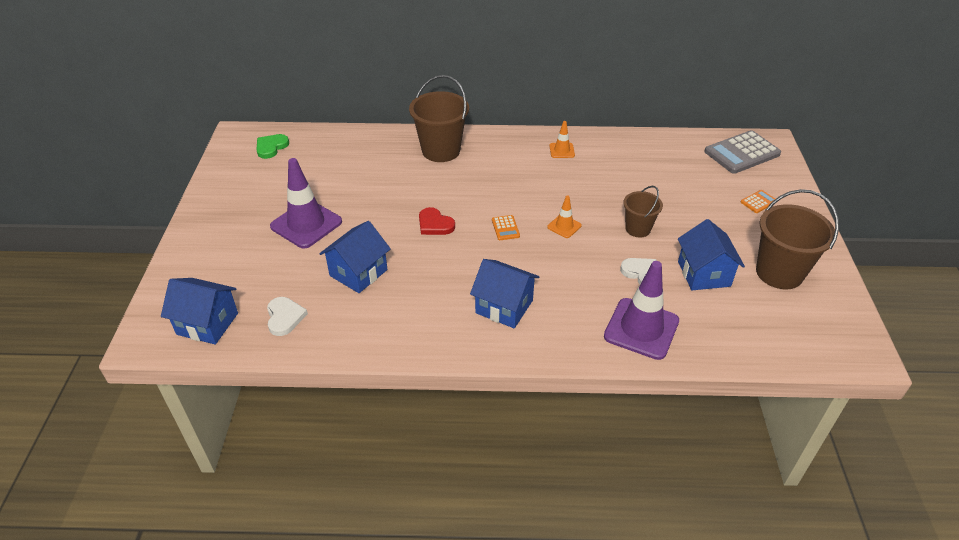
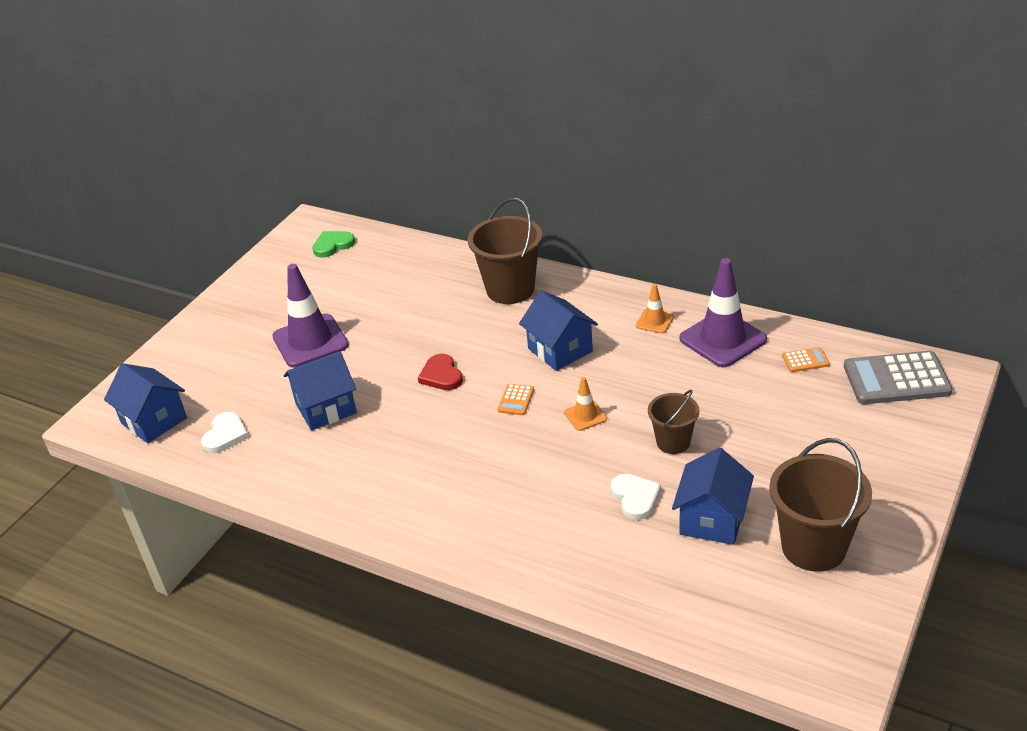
camera: 30 degrees right, 5 degrees down
blue house [470,259,539,328] -> blue house moved to [519,291,598,371]
purple traffic cone [604,261,679,360] -> purple traffic cone moved to [679,258,767,367]
orange calculator [741,190,775,213] -> orange calculator moved to [782,347,830,372]

